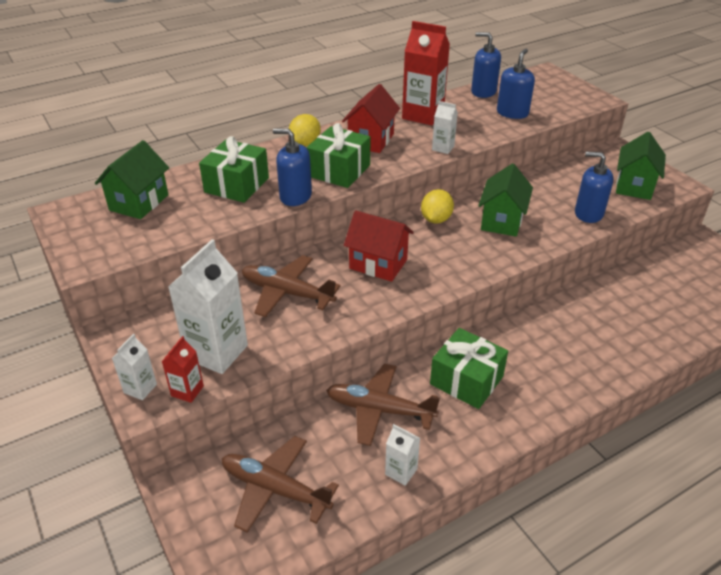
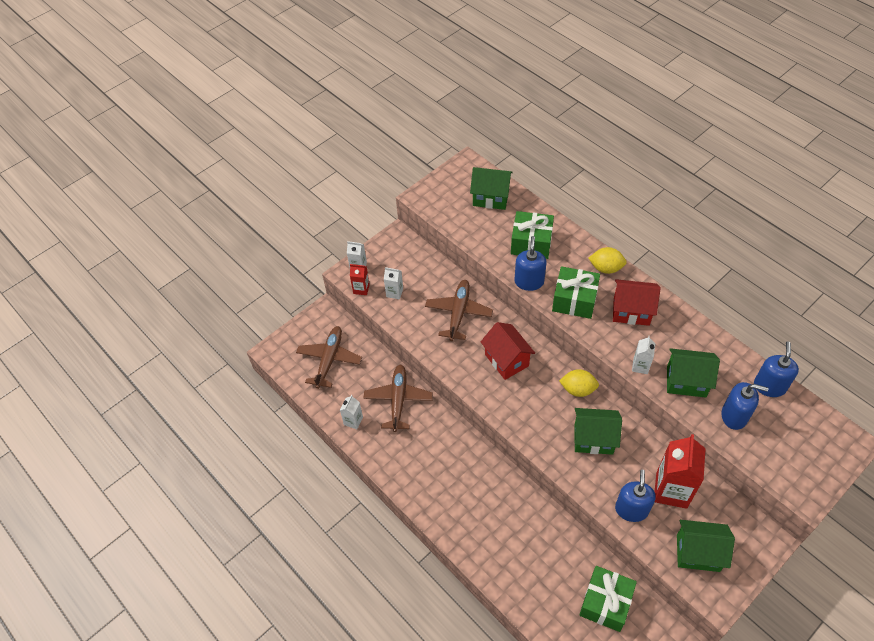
camera: 80 degrees right, 15 degrees up
white carton [168,239,248,374] -> white carton [384,267,403,300], size x0.50
red house [344,210,414,282] -> red house turned 45 degrees counterclockwise [481,322,535,380]
red carton [402,21,450,125] -> red carton moved to [655,434,706,509]
green gift [430,328,508,409] -> green gift moved to [579,566,637,632]
none -> green house [667,348,720,398]

